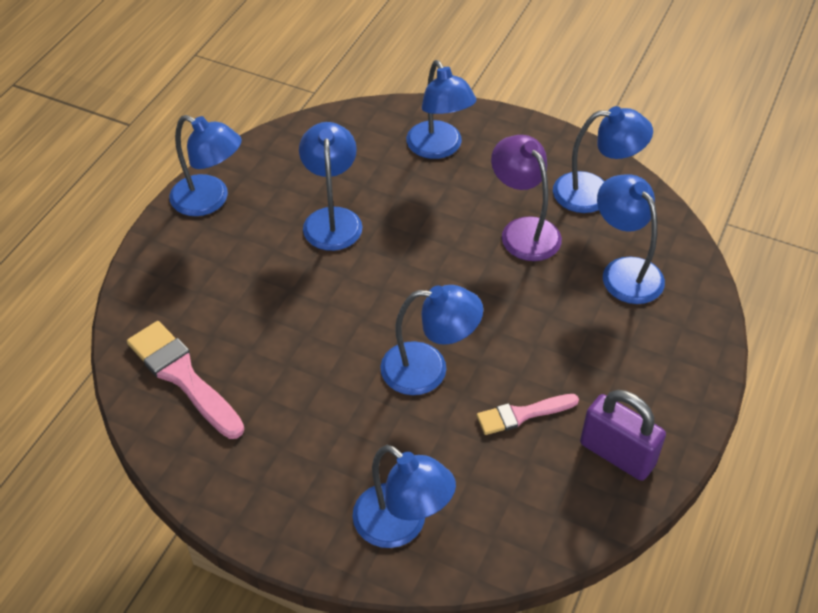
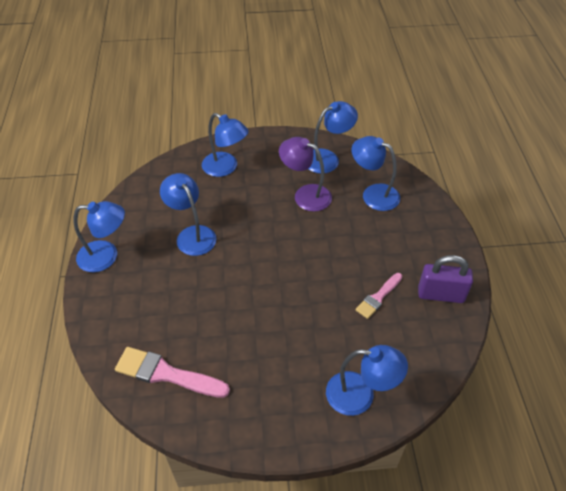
camera: 30 degrees left, 0 degrees up
blue lamp [380,285,483,395] -> none

